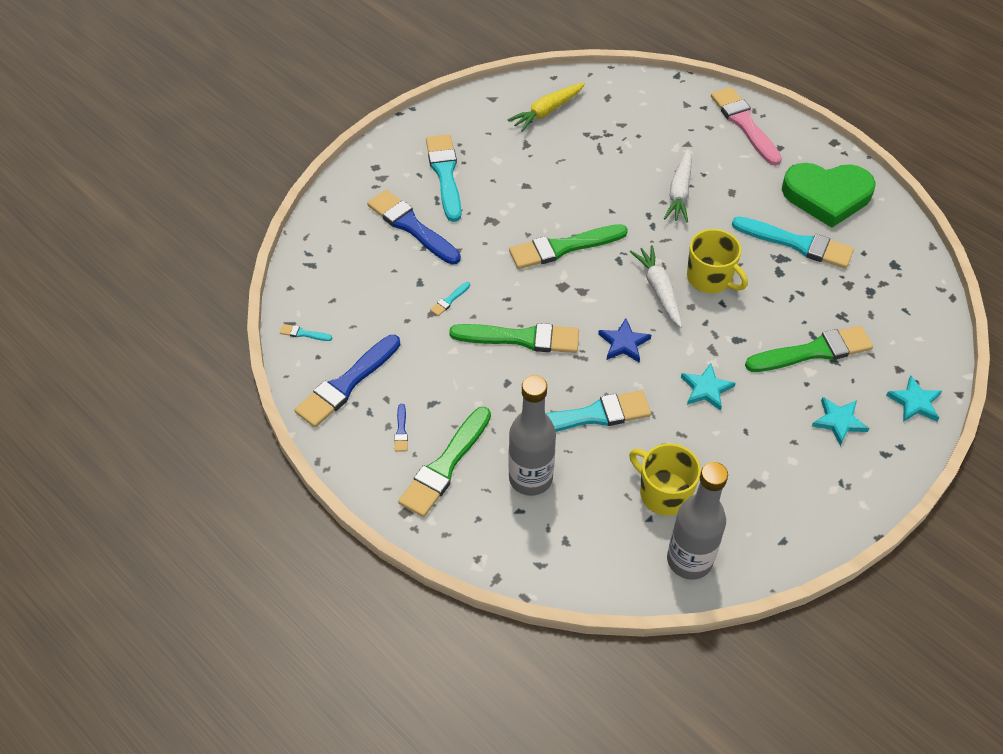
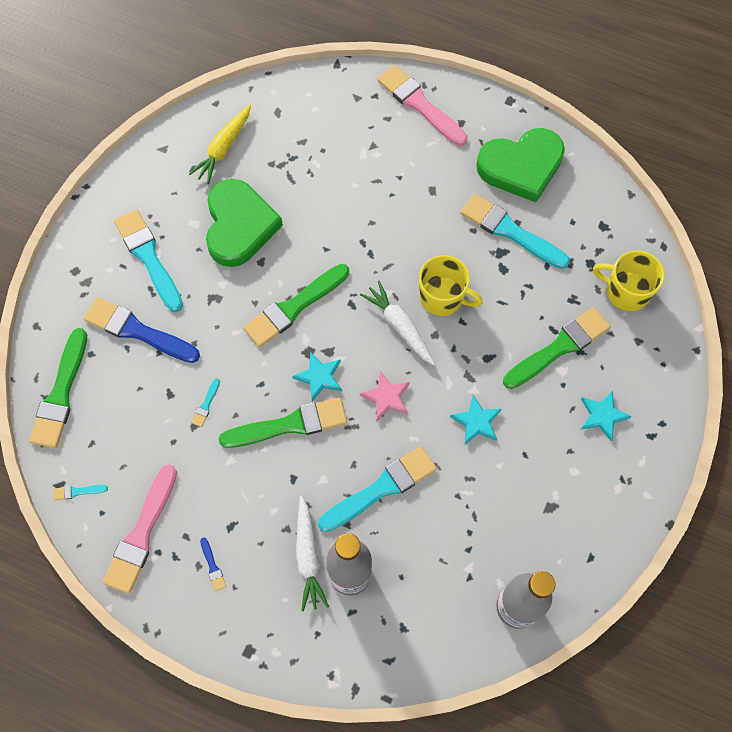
camera: 20 degrees left, 15 degrees up
blue brush [294,335,401,427] -> pink brush [103,464,177,594]
green brush [398,407,491,517] -> green brush moved to [29,328,87,448]
blue star [598,318,651,363] -> pink star [360,371,410,421]
yellow mug [629,443,701,516] -> yellow mug moved to [593,250,665,311]
white carrot [664,149,692,223] -> white carrot moved to [296,496,329,612]
turquoise brush [732,216,854,269] -> turquoise brush turned 150 degrees counterclockwise [461,194,570,269]
turquoise star [886,376,942,422] -> turquoise star moved to [292,352,342,401]
none -> green heart [206,179,283,267]

